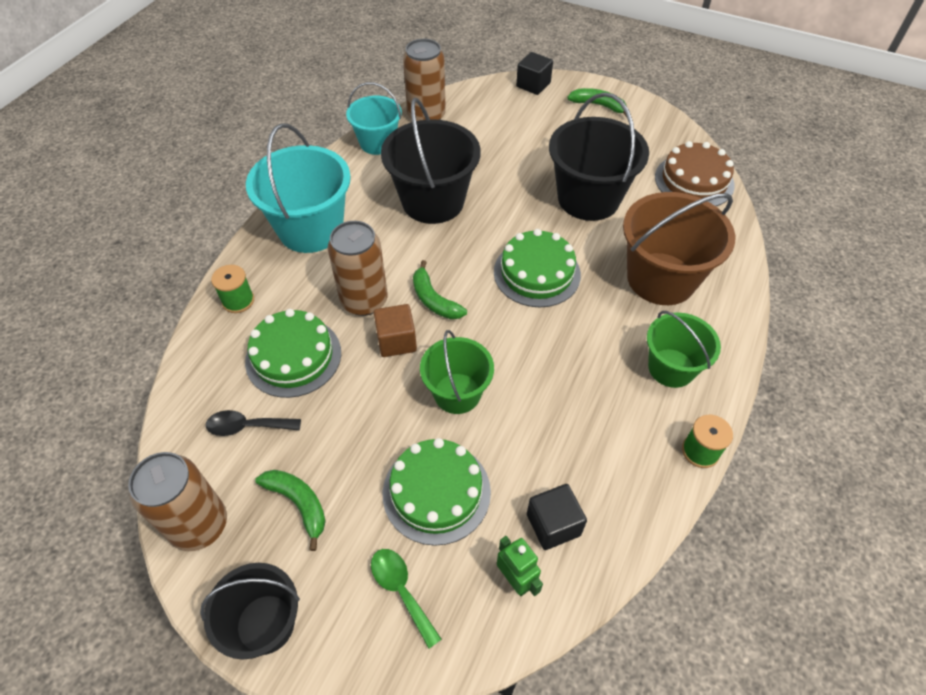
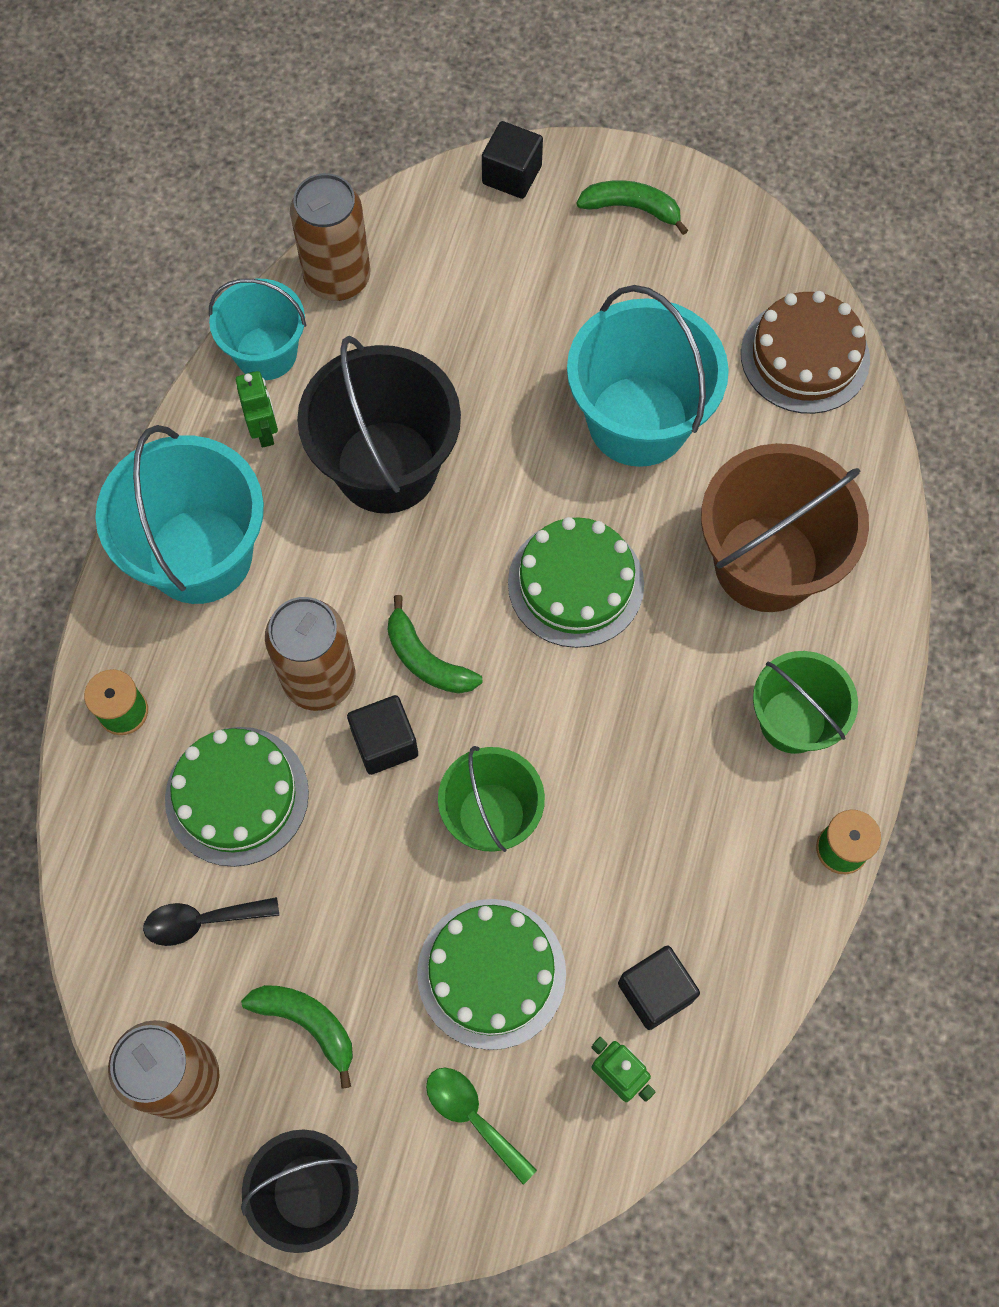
camera: 10 degrees left, 15 degrees up
brown cube [373,304,417,357] -> black cube [347,695,418,775]
black bucket [549,92,649,221] -> turquoise bucket [567,285,729,467]
none -> green robot [236,371,278,448]

